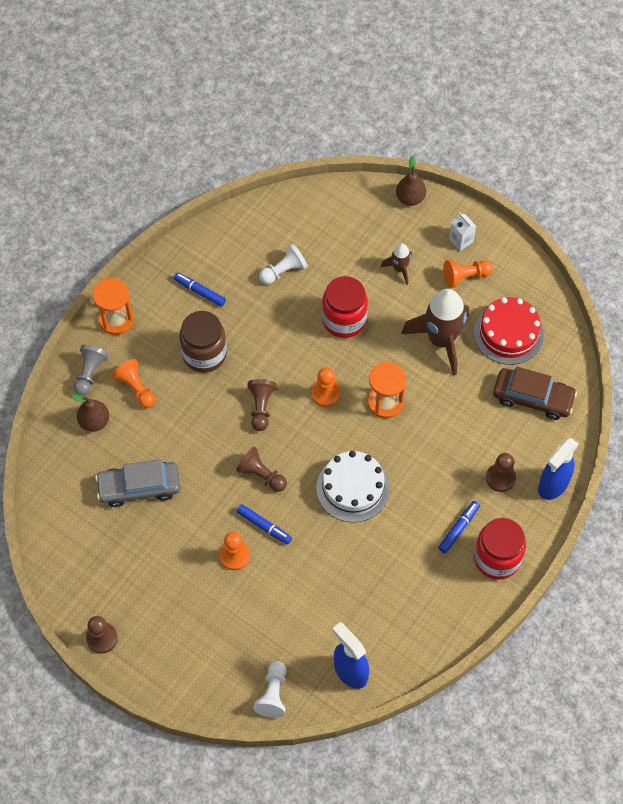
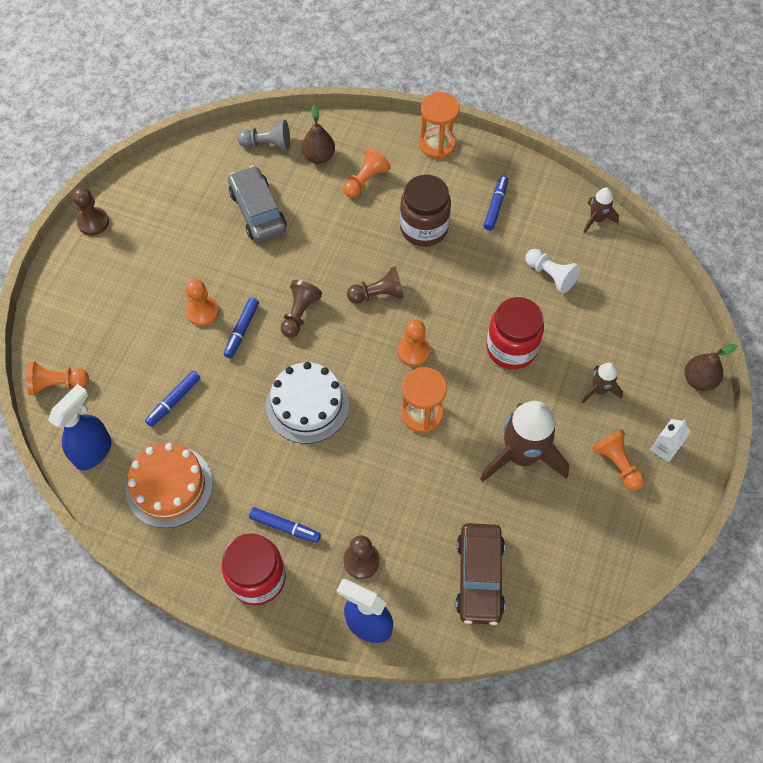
camera: 75 degrees right, 0 degrees up
grey pawn [74,345,109,396] -> grey pawn moved to [237,120,290,151]
white pawn [253,661,286,718] -> orange pawn [27,361,89,395]
red cake [474,297,544,365] -> none
none -> orange cake [126,443,213,528]
none -> blue marker [145,371,201,427]
none -> brown rocket [583,187,619,233]

